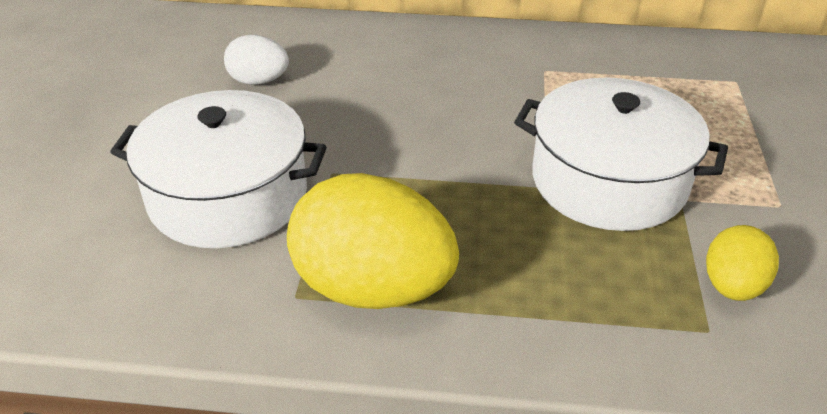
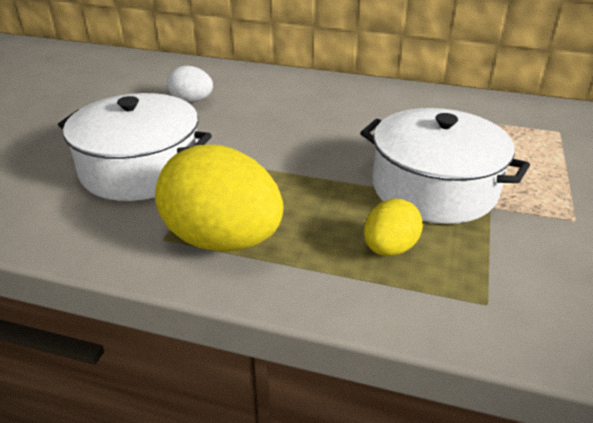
camera: 10 degrees right, 5 degrees down
yellow egg [706,225,779,301] -> yellow egg moved to [364,198,423,256]

